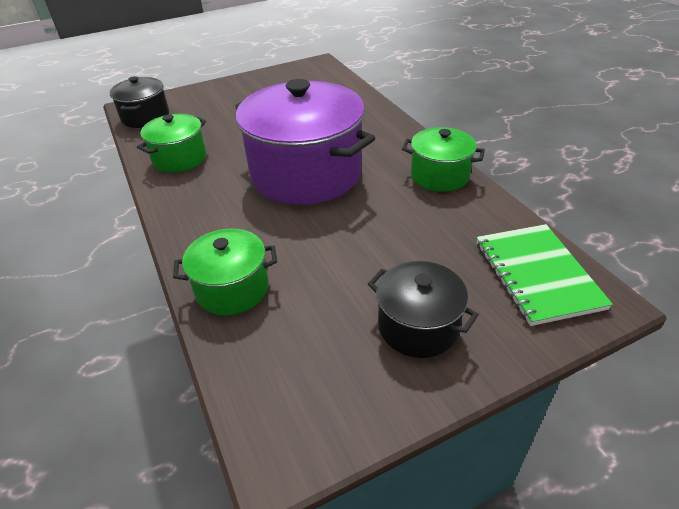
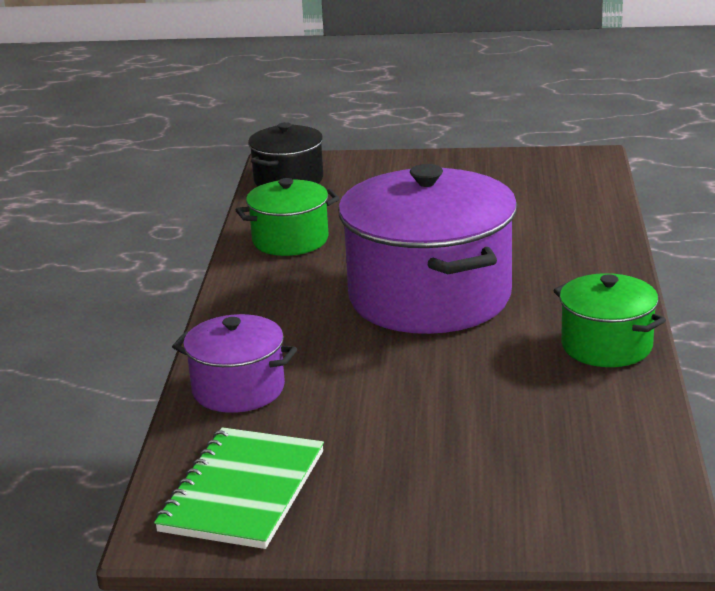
camera: 30 degrees right, 15 degrees down
green pot [173,229,277,315] -> purple pot [172,314,297,413]
black pot [368,261,479,358] -> none
green notebook [477,224,613,326] -> green notebook moved to [154,427,324,549]

